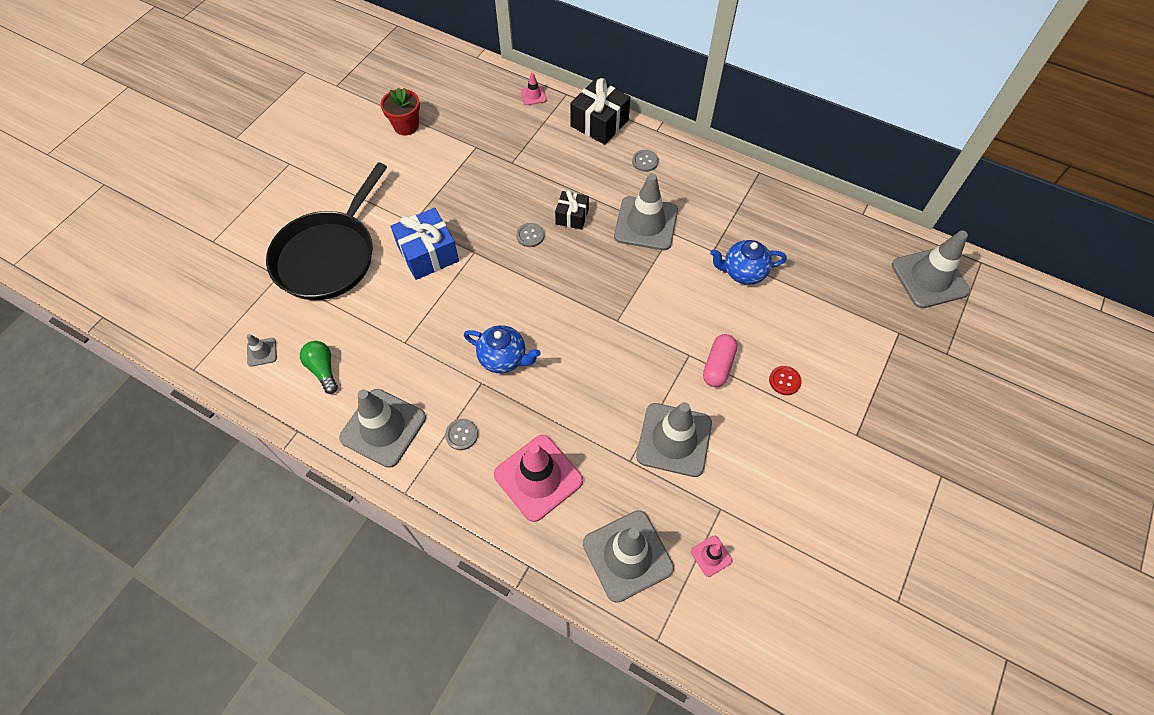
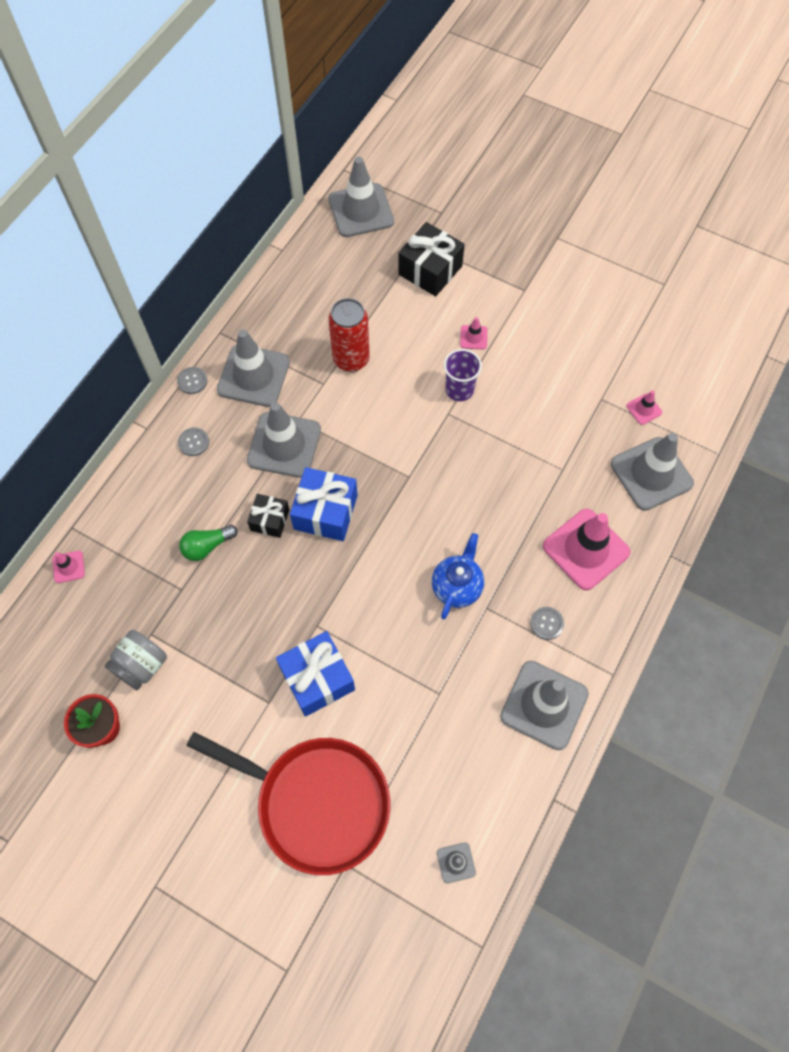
camera: 90 degrees left, 5 degrees up
black pan [266,162,387,300] -> red pan [187,732,390,875]
green light bulb [300,341,338,394] -> green light bulb moved to [179,525,238,561]
grey button [516,223,544,247] -> grey button moved to [177,367,207,394]
black gift [570,78,631,145] -> black gift moved to [398,222,465,296]
grey traffic cone [636,402,712,477] -> grey traffic cone moved to [217,329,290,407]
pink capsule [703,334,737,387] -> purple cup [444,349,482,401]
blue teapot [710,240,787,285] -> red can [328,298,370,372]
red button [769,366,802,395] -> pink traffic cone [460,317,488,349]
none -> grey jar [105,630,167,690]
none -> blue gift [290,467,358,541]

